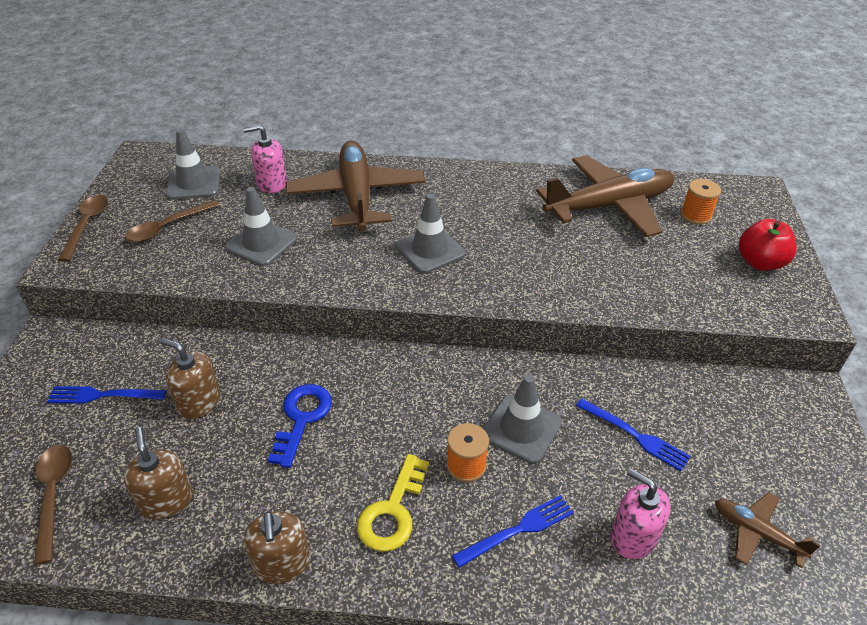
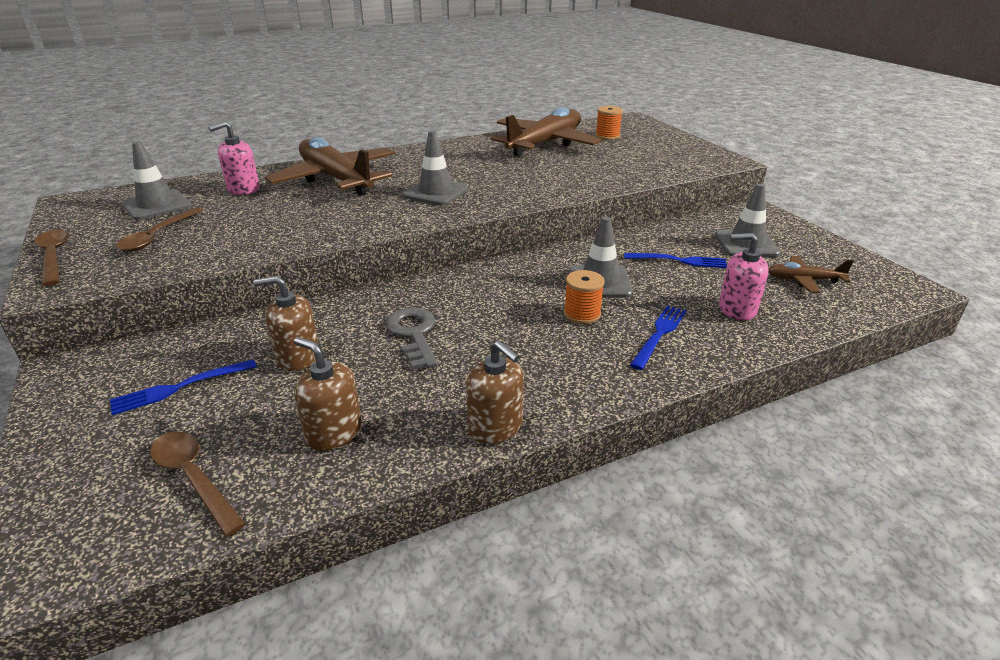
camera: 30 degrees left, 10 degrees down
grey traffic cone [225,187,297,266] -> grey traffic cone moved to [715,184,781,257]
blue key [268,384,332,468] -> grey key [385,307,437,370]
yellow key [357,454,429,552] -> none
red apple [739,219,797,271] -> none

